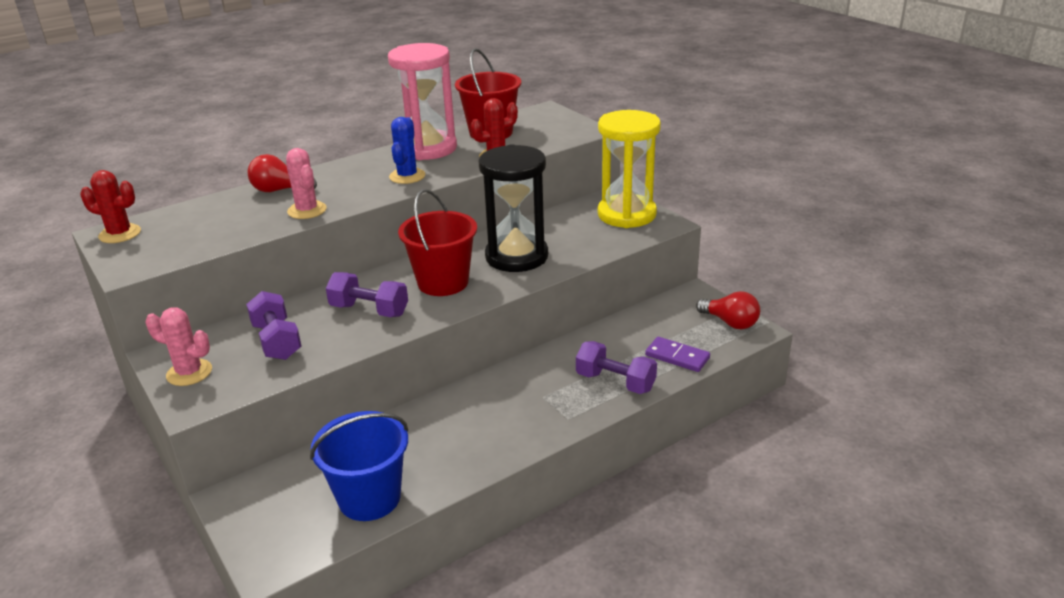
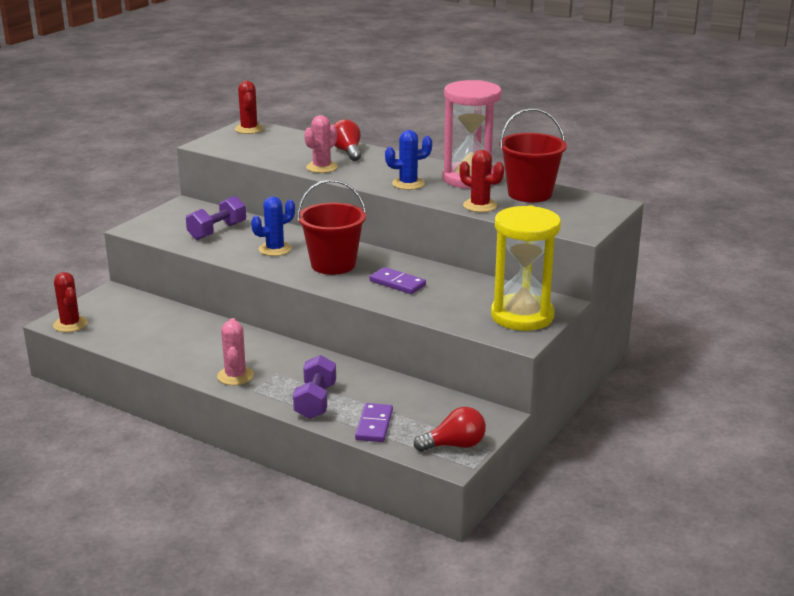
camera: 65 degrees right, 5 degrees down
pink cactus [146,307,212,386] -> pink cactus moved to [217,318,254,385]
blue bucket [310,411,408,521] -> none
purple dumbbell [326,272,408,317] -> blue cactus [251,196,295,256]
black hourglass [478,144,548,272] -> purple domino [370,267,426,294]
red light bulb [696,291,760,329] -> red light bulb turned 120 degrees counterclockwise [414,407,486,452]
none -> red cactus [53,272,88,332]

